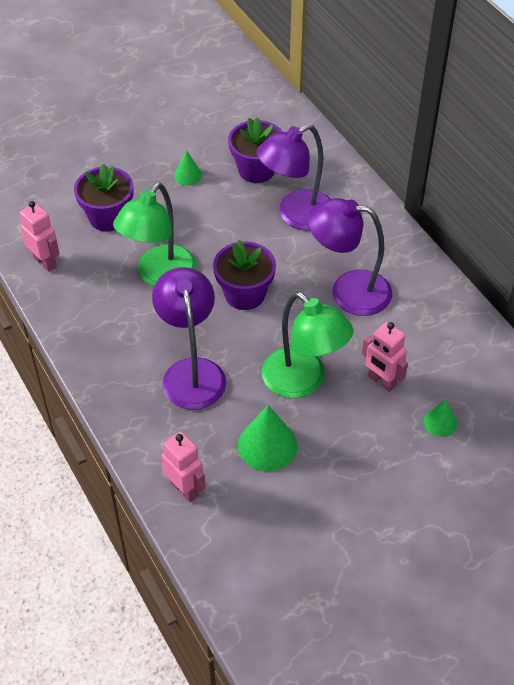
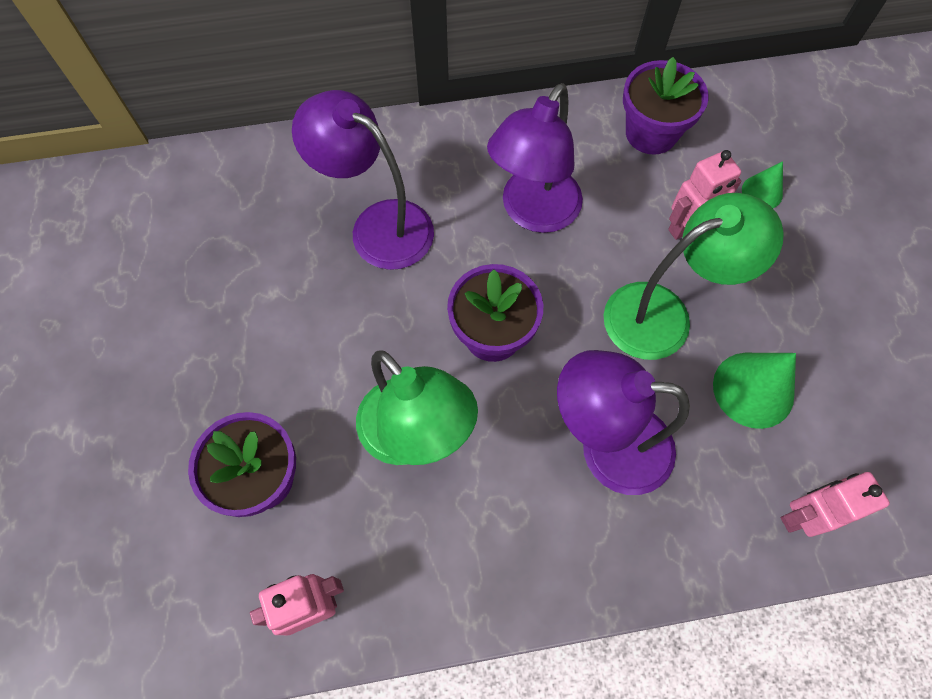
camera: 70 degrees left, 15 degrees up
green cone [174,150,202,186] -> none
purple flower pot [228,117,283,183] -> purple flower pot moved to [623,57,709,155]
purple lamp [256,124,331,231] -> purple lamp turned 135 degrees clockwise [292,90,434,270]

